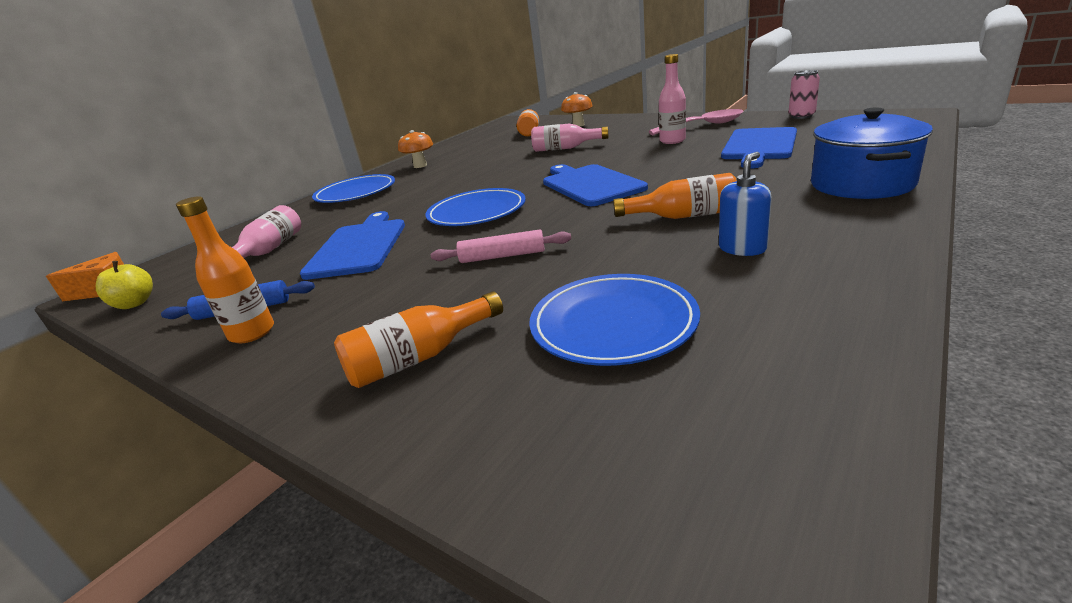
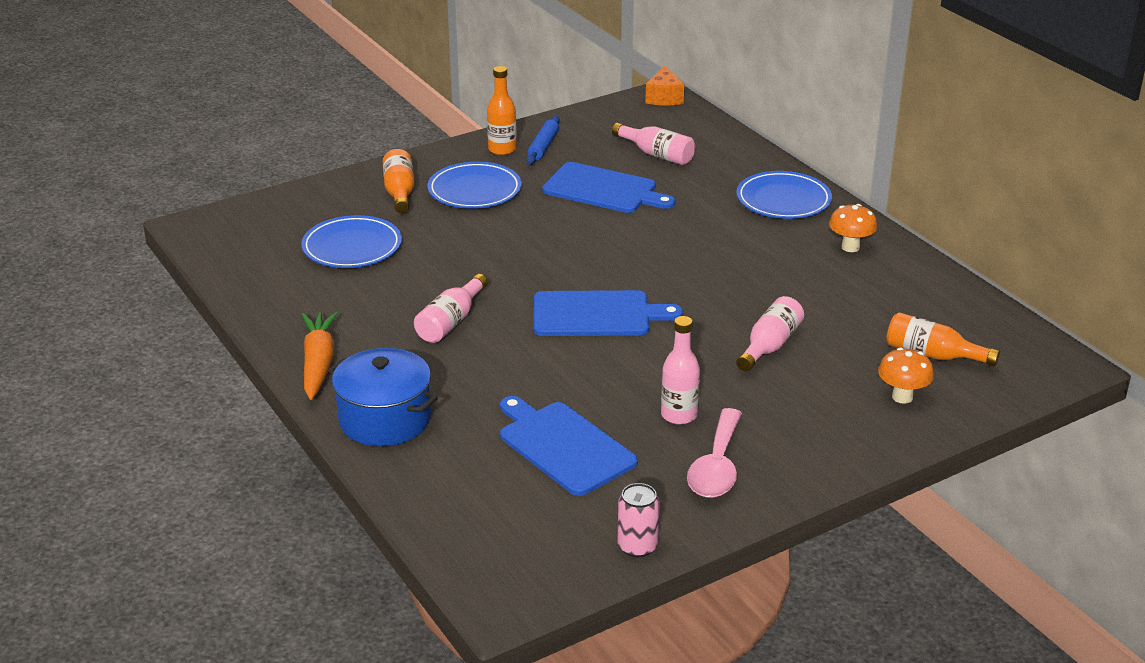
camera: 110 degrees right, 5 degrees up
yellow apple [96,261,153,309] -> none
blue plate [425,188,526,226] -> blue plate moved to [427,162,522,209]
pink rolling pin [431,230,571,263] -> none
orange bottle [613,173,737,219] -> pink bottle [414,274,488,343]
blue soap dispenser [719,152,772,256] -> none
none -> orange carrot [301,311,338,400]

